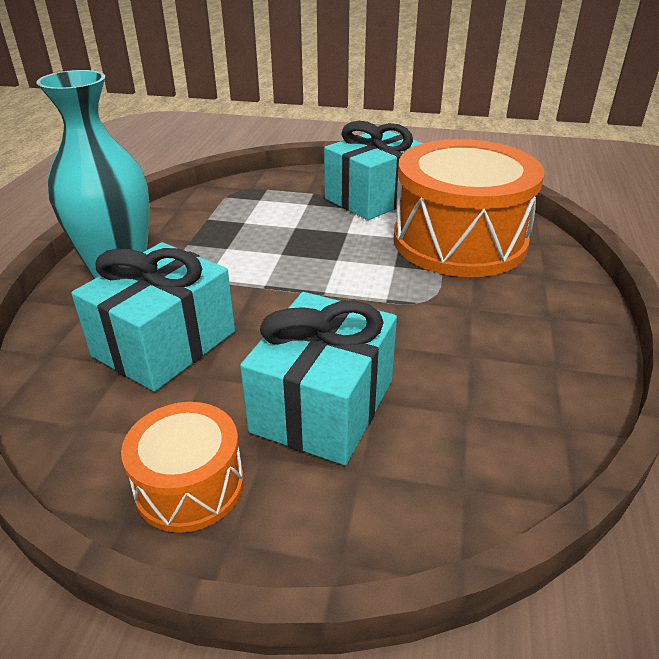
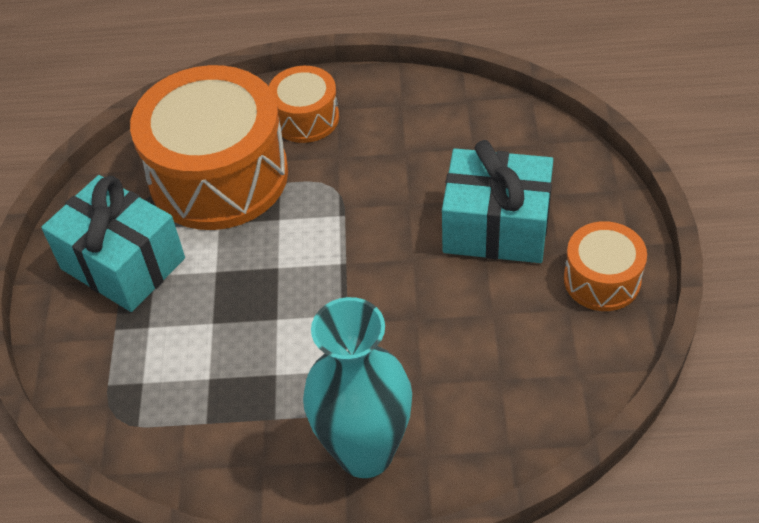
camera: 100 degrees left, 15 degrees up
turquoise gift [71,242,235,391] -> none
none -> orange drum [269,66,339,143]

